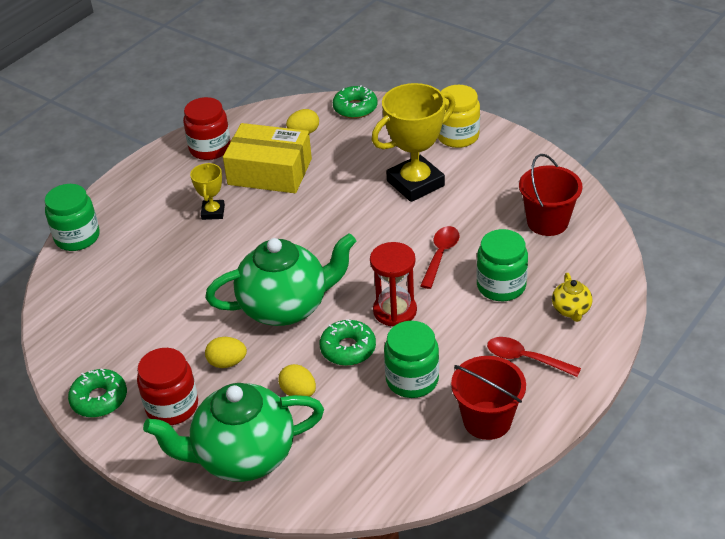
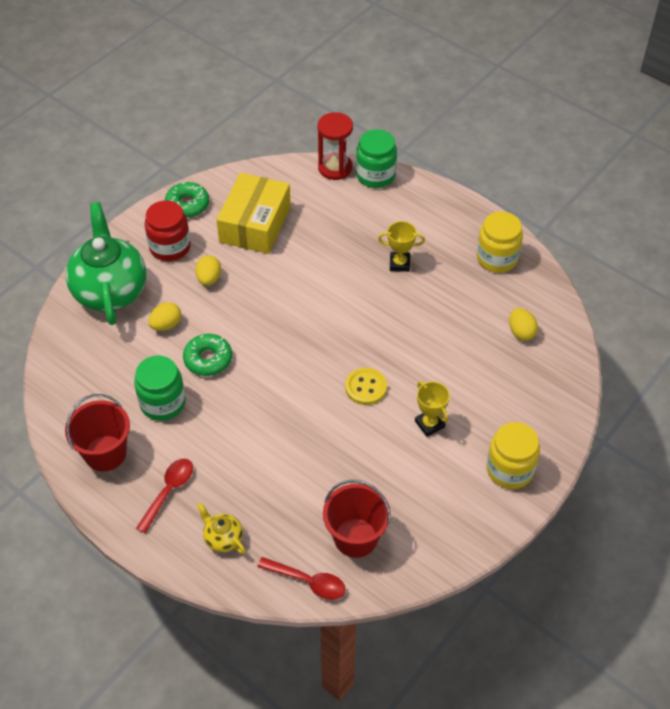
camera: 90 degrees right, 10 degrees up
red jar [183,97,231,160] -> yellow jar [477,211,523,273]
green teapot [205,233,356,326] -> none
yellow box [223,123,312,193] -> yellow box moved to [216,173,291,254]
green donut [333,85,378,118] -> none
red hourglass [370,242,417,327] -> red hourglass moved to [317,112,353,180]
yellow trophy [372,83,455,202] -> yellow trophy [415,381,450,437], size x0.50
red spoon [420,226,460,289] -> red spoon moved to [257,557,346,600]
green jar [476,229,528,301] -> none
yellow teapot [552,273,592,322] -> yellow teapot turned 45 degrees clockwise [197,503,246,554]
none -> yellow button [345,368,387,405]

